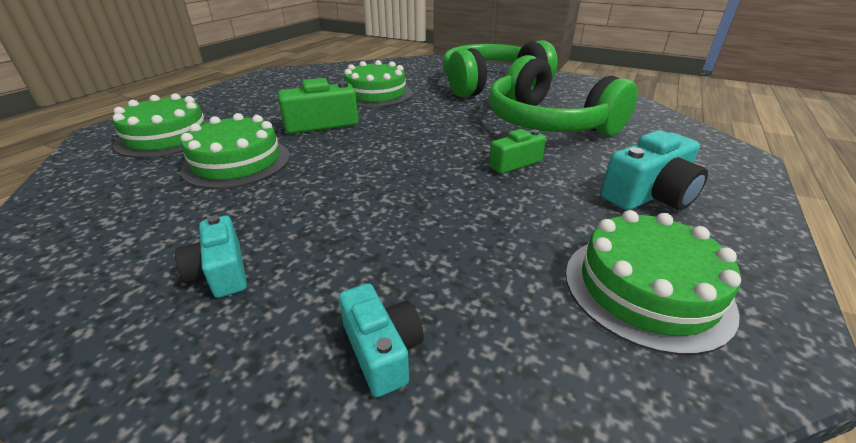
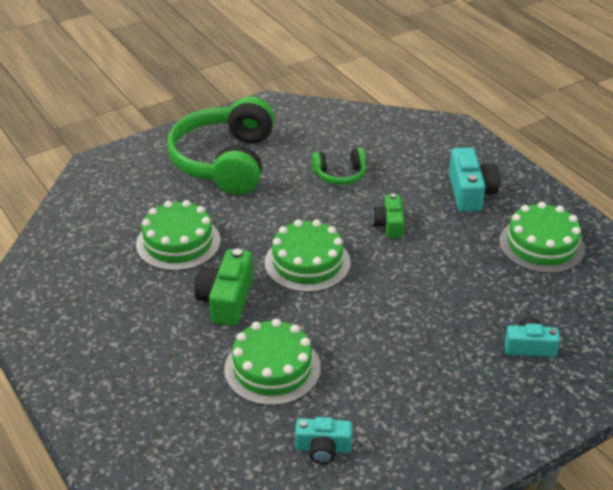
camera: 60 degrees left, 5 degrees up
green cake [112,93,209,158] -> green cake moved to [264,219,351,293]
turquoise camera [175,216,247,298] -> turquoise camera moved to [295,417,352,464]
green headphones [489,55,638,136] -> green headphones [312,148,366,185], size x0.46

